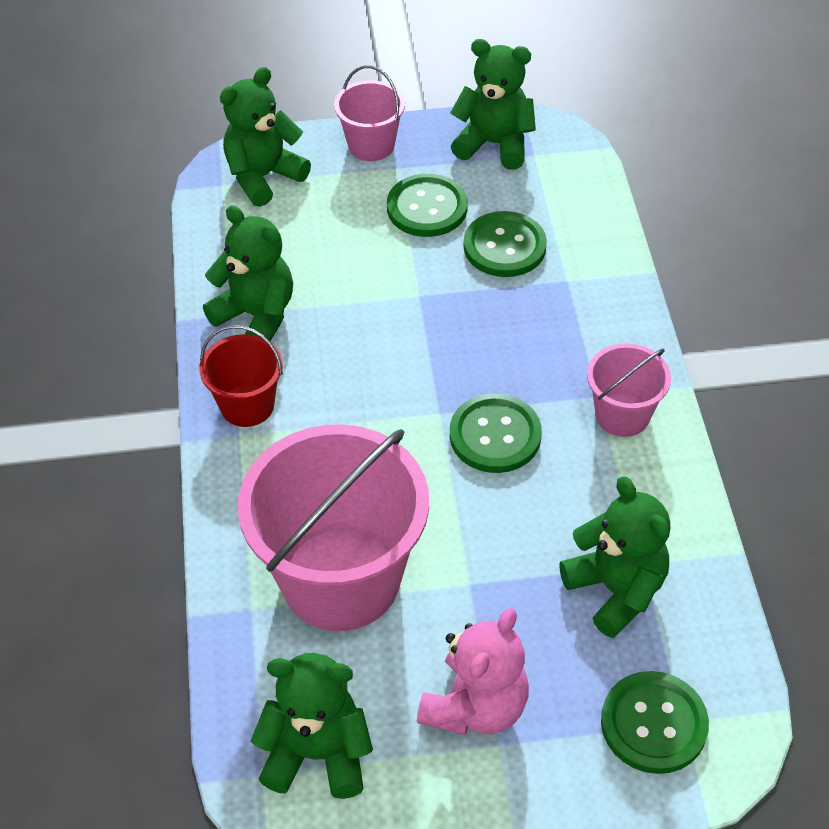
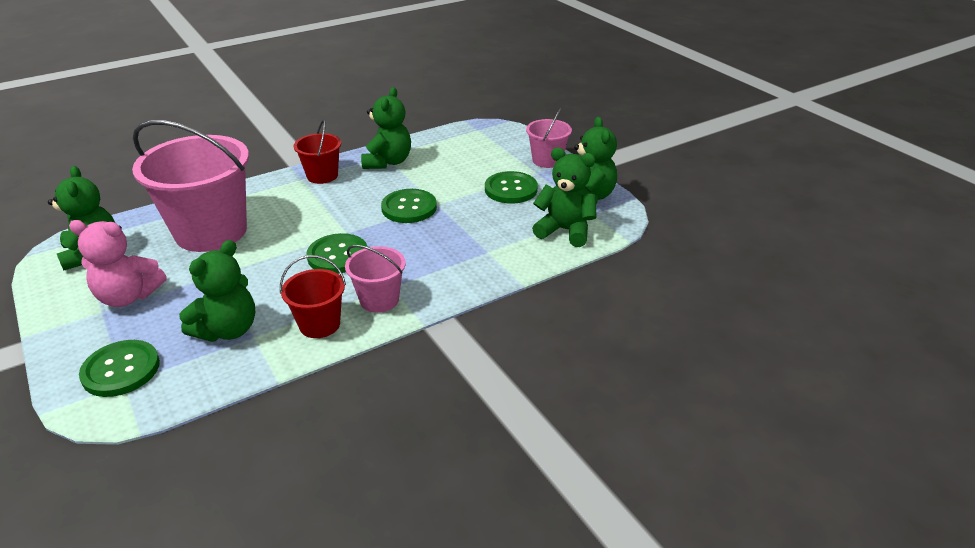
camera: 65 degrees right, 15 degrees down
green teddy bear [220,67,311,207] -> green teddy bear moved to [532,147,597,247]
green button [464,211,547,277] -> green button moved to [381,189,437,223]
none -> red bucket [280,255,346,338]

